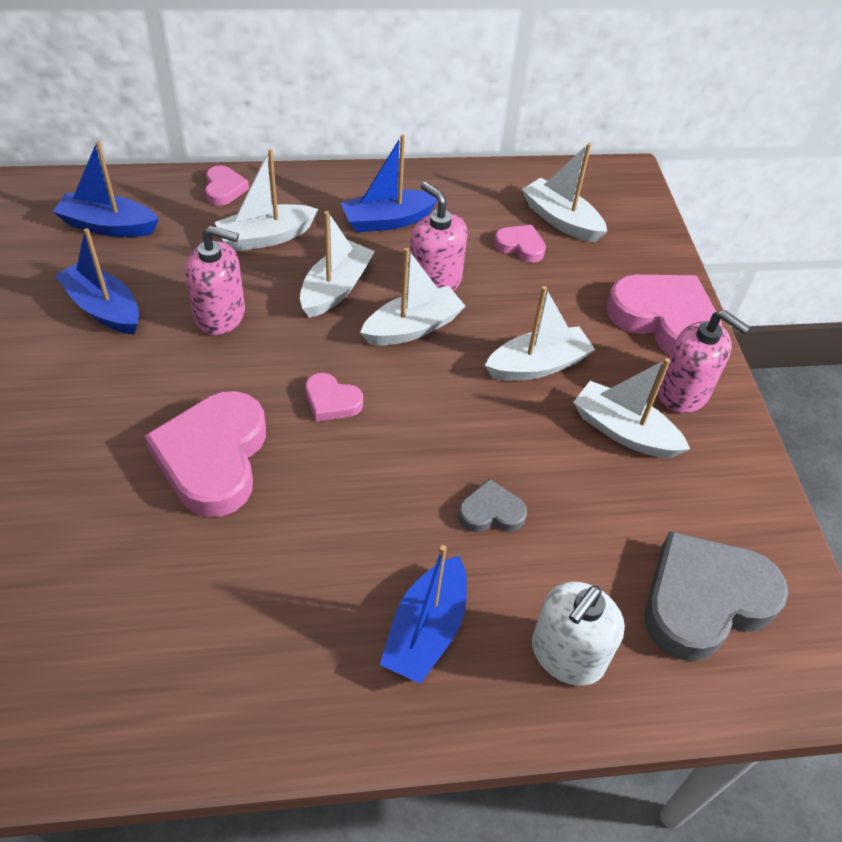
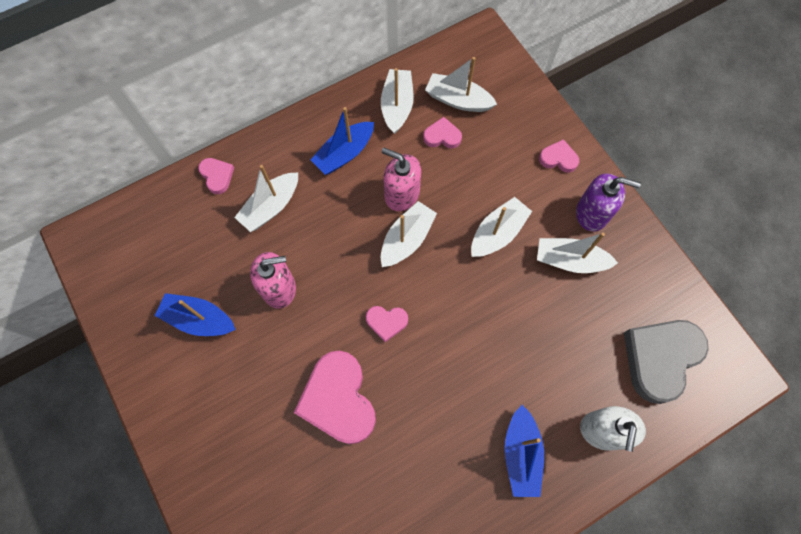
camera: 20 degrees left, 20 degrees up
blue boat [53,141,159,237] -> none
white boat [300,211,375,318] -> white boat moved to [381,68,414,134]
grey heart [458,479,527,532] -> none
pink heart [606,275,722,355] -> pink heart [539,139,579,172], size x0.48
pink soap dispenser [658,310,750,413] -> purple soap dispenser [576,173,641,231]

